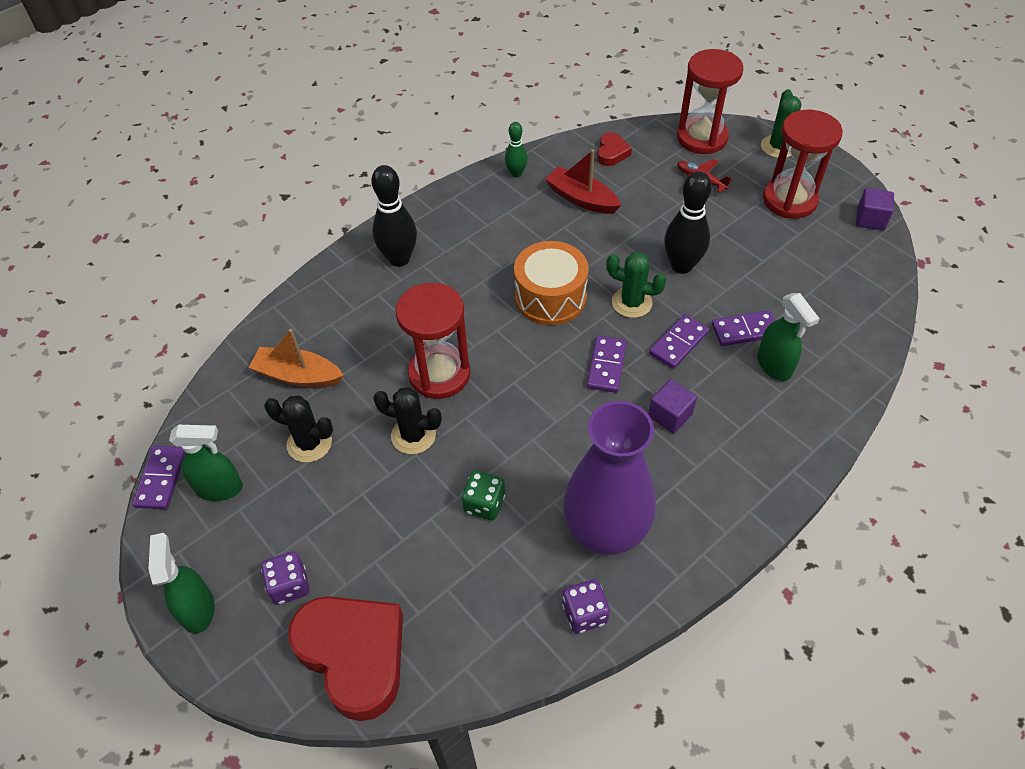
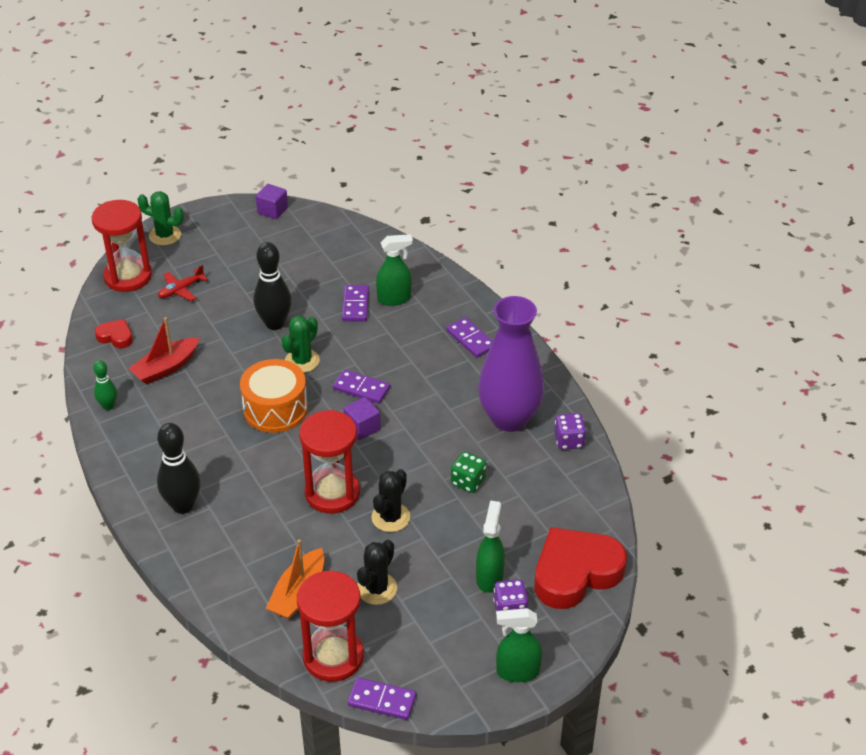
camera: 80 degrees left, 10 degrees down
green spray bottle [169,425,243,501] -> green spray bottle moved to [476,501,505,593]
purple cube [648,379,697,433] -> purple cube moved to [344,397,381,440]
purple domino [649,314,709,369] -> purple domino moved to [446,317,493,358]
red hourglass [763,110,843,219] -> red hourglass moved to [297,570,364,682]

